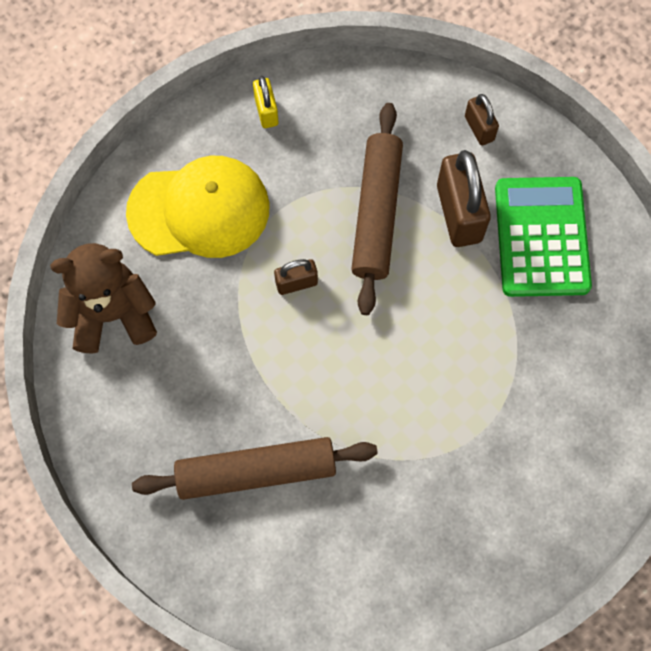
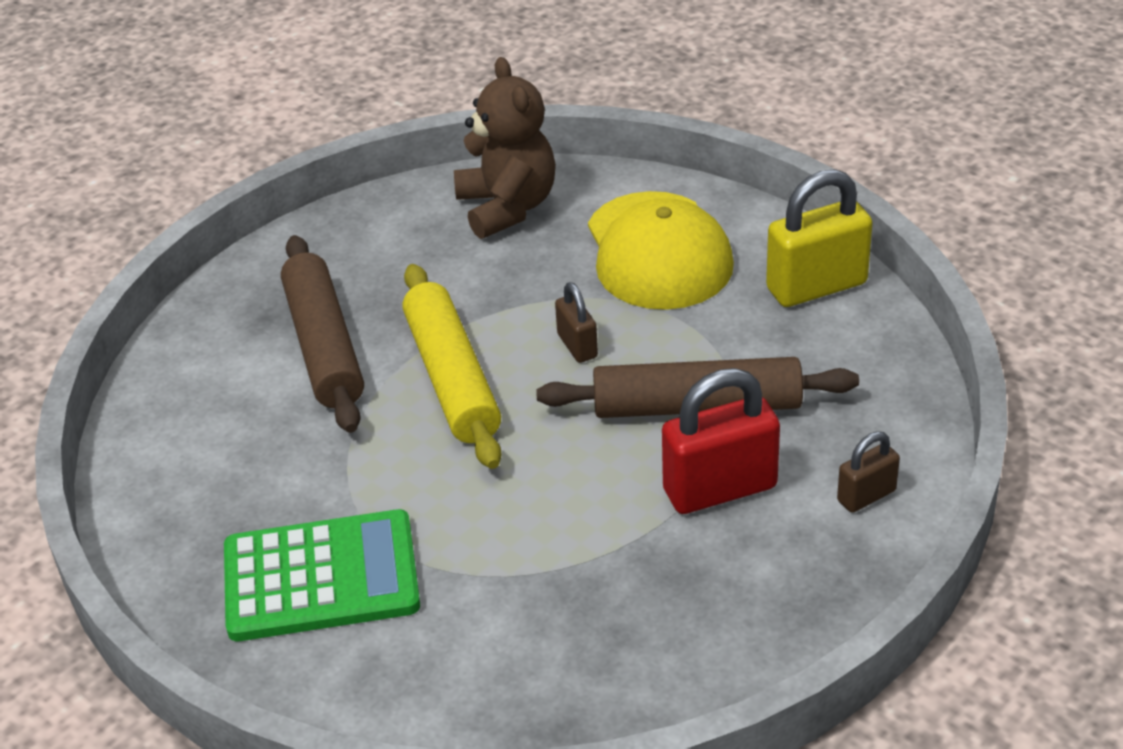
camera: 85 degrees right, 30 degrees down
yellow padlock [253,76,278,128] -> yellow padlock [766,169,873,307], size x1.86
brown padlock [437,150,491,247] -> red padlock [662,368,780,514]
green calculator [495,177,592,297] -> green calculator moved to [224,509,420,641]
none -> yellow rolling pin [402,264,502,469]

